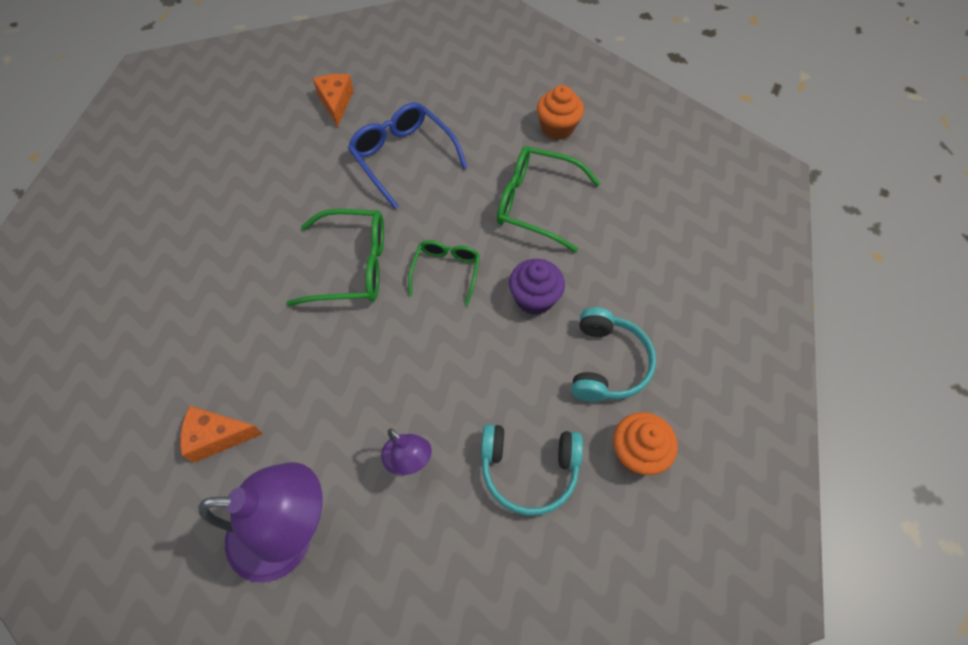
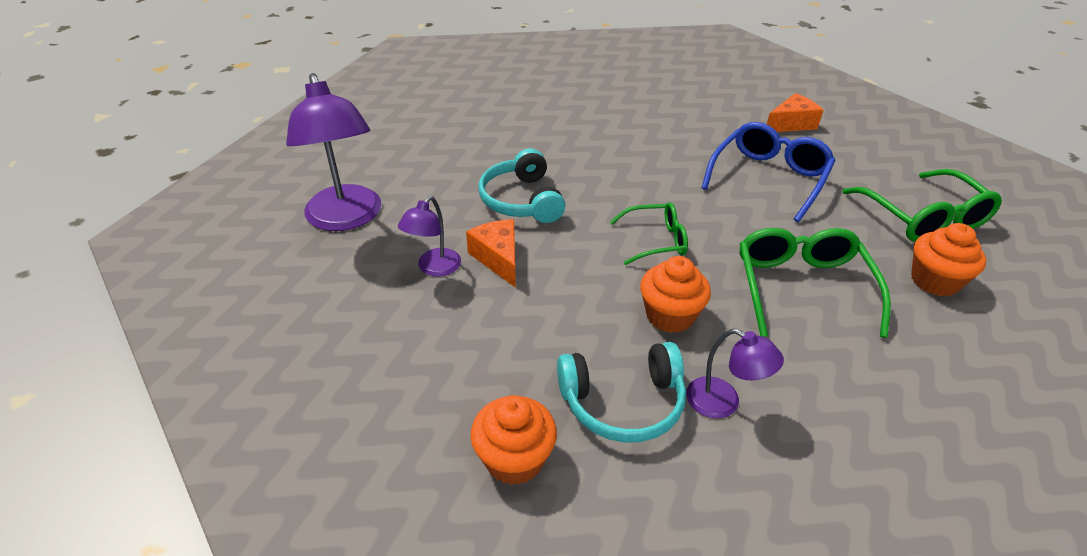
camera: 70 degrees right, 20 degrees down
orange cheese [180,406,263,463] -> orange cheese moved to [466,219,516,288]
green glasses [286,209,384,306] -> green glasses moved to [842,169,1002,242]
turquoise headphones [481,424,583,516] -> turquoise headphones moved to [478,149,565,223]
purple cupcake [509,259,565,315] -> orange cupcake [640,256,711,333]
none -> purple lamp [686,329,784,418]

